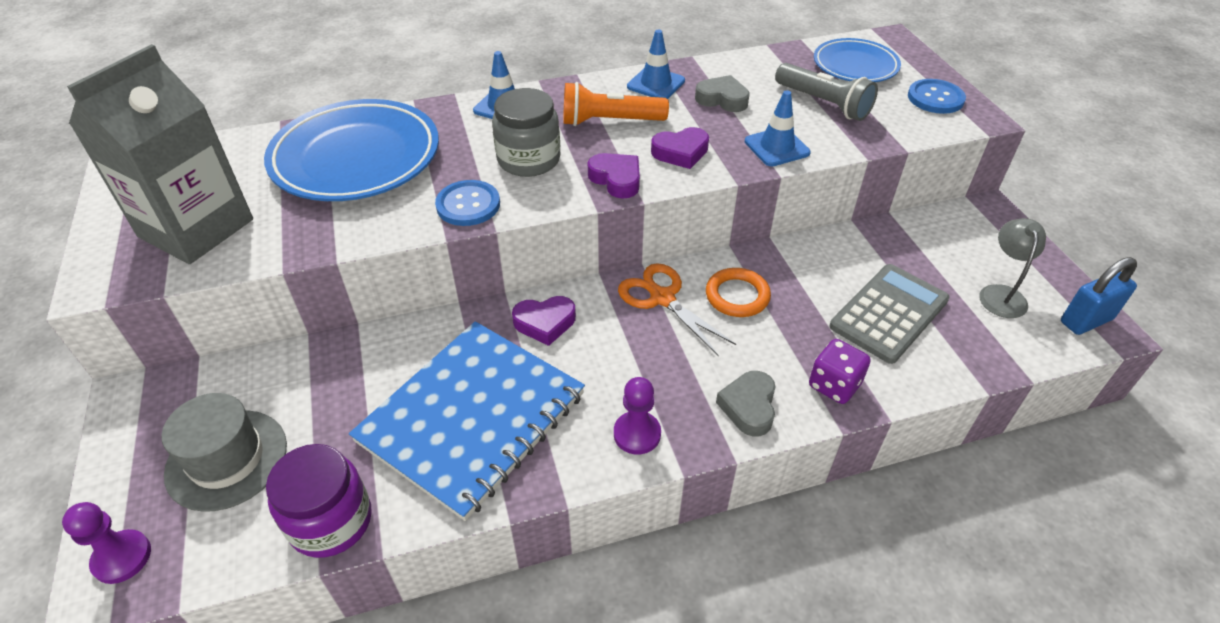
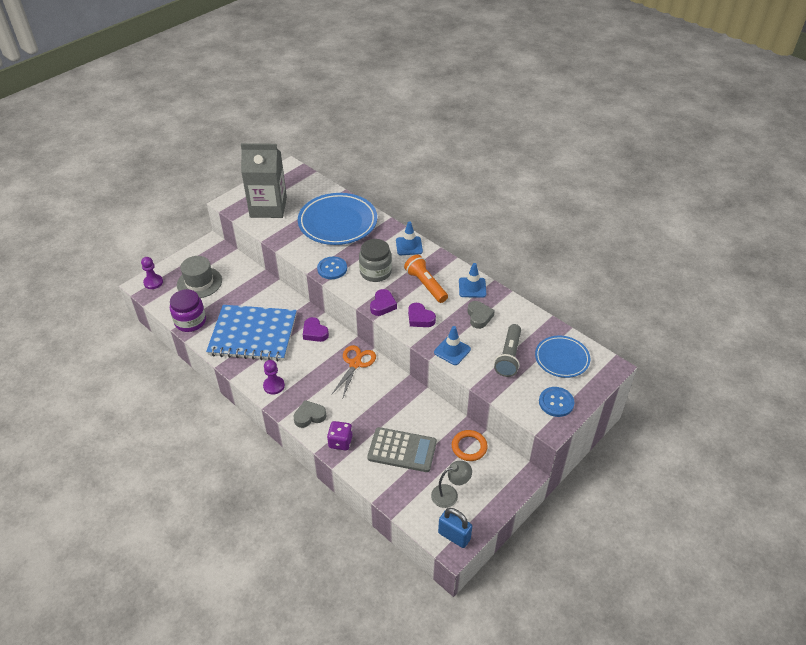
camera: 60 degrees right, 0 degrees up
orange ring [706,268,771,317] -> orange ring moved to [452,430,488,461]

